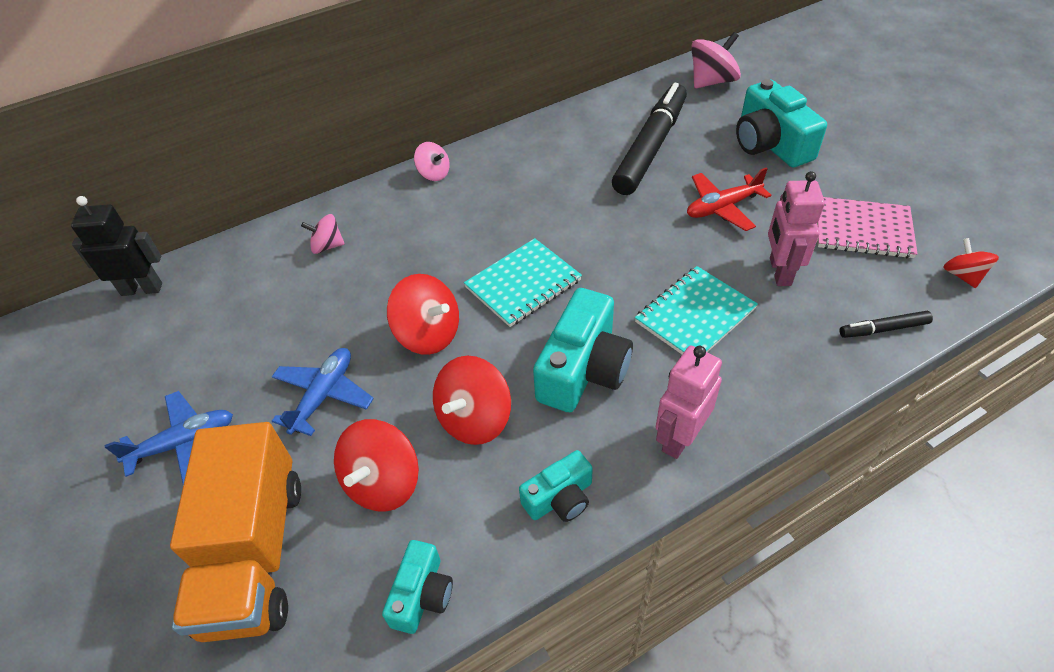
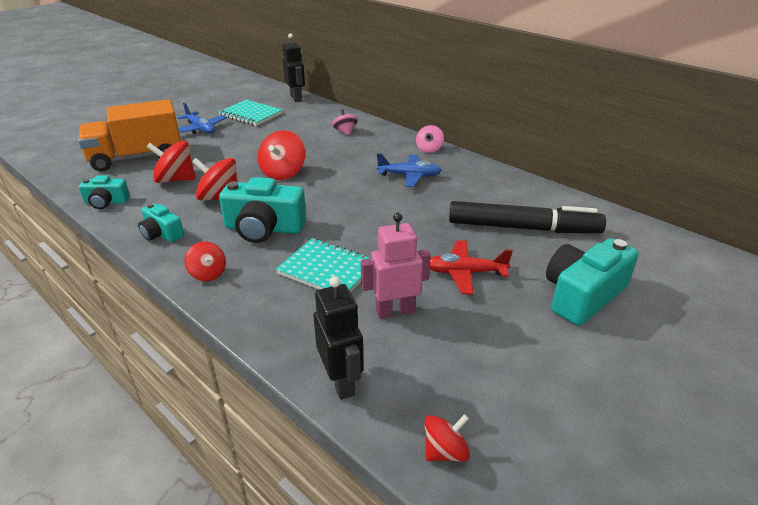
camera: 70 degrees right, 15 degrees down
blue plane [272,348,374,436] -> blue plane moved to [377,153,442,187]
turquoise notebook [464,238,582,327] -> turquoise notebook moved to [218,100,283,126]
pink robot [656,345,722,459] -> red spinning top [185,242,226,281]
red plane [687,167,771,231] -> red plane turned 45 degrees counterclockwise [430,240,513,294]
pink spinning top [691,32,741,88] -> none
pink notebook [817,197,918,258] -> none
black marker [840,311,933,338] -> black robot [314,276,364,400]

